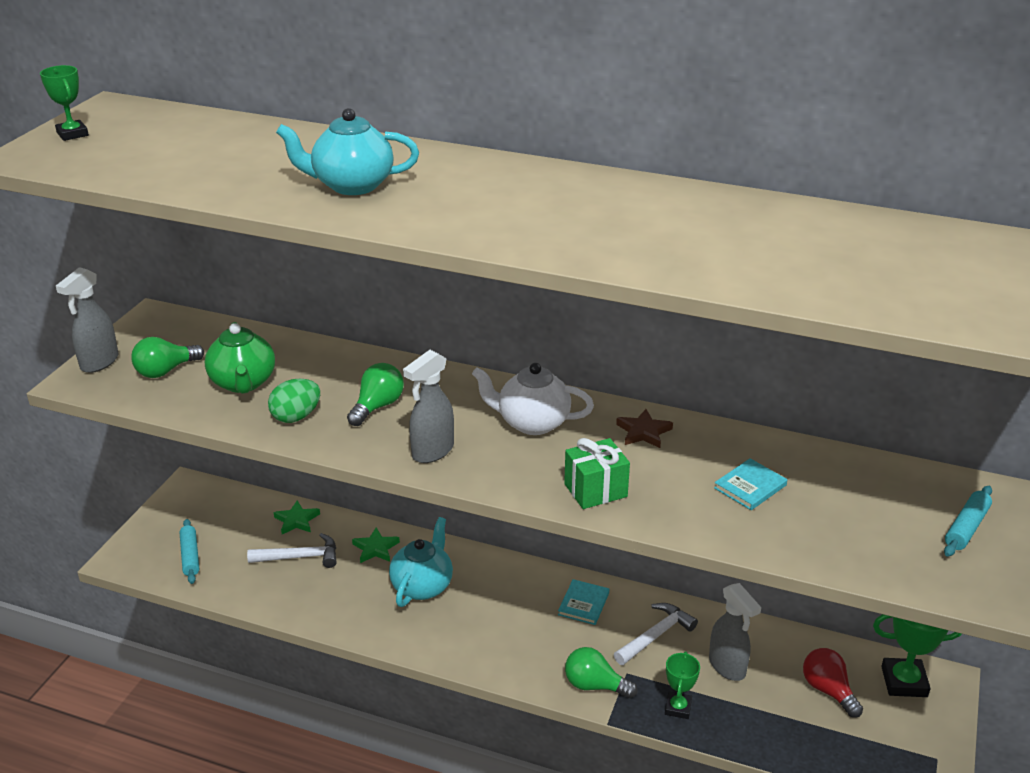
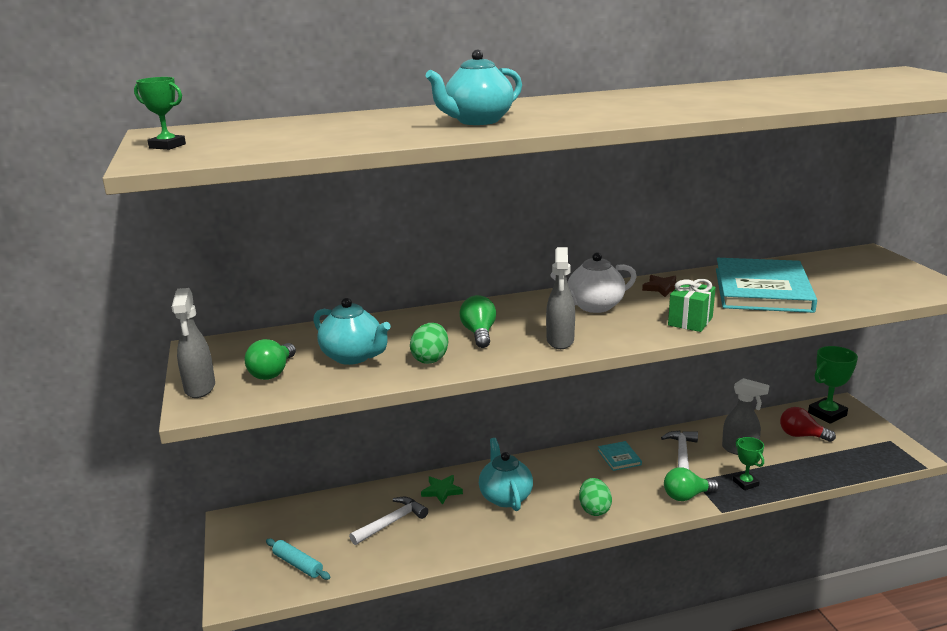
camera: 35 degrees left, 10 degrees down
green teapot [205,322,275,394] -> turquoise teapot [313,298,391,365]
green star [273,501,320,534] -> none
turquoise book [714,458,787,510] -> turquoise book [716,258,817,313], size x2.47
turquoise rolling pin [944,486,992,557] -> none
none -> green egg [579,478,612,516]

